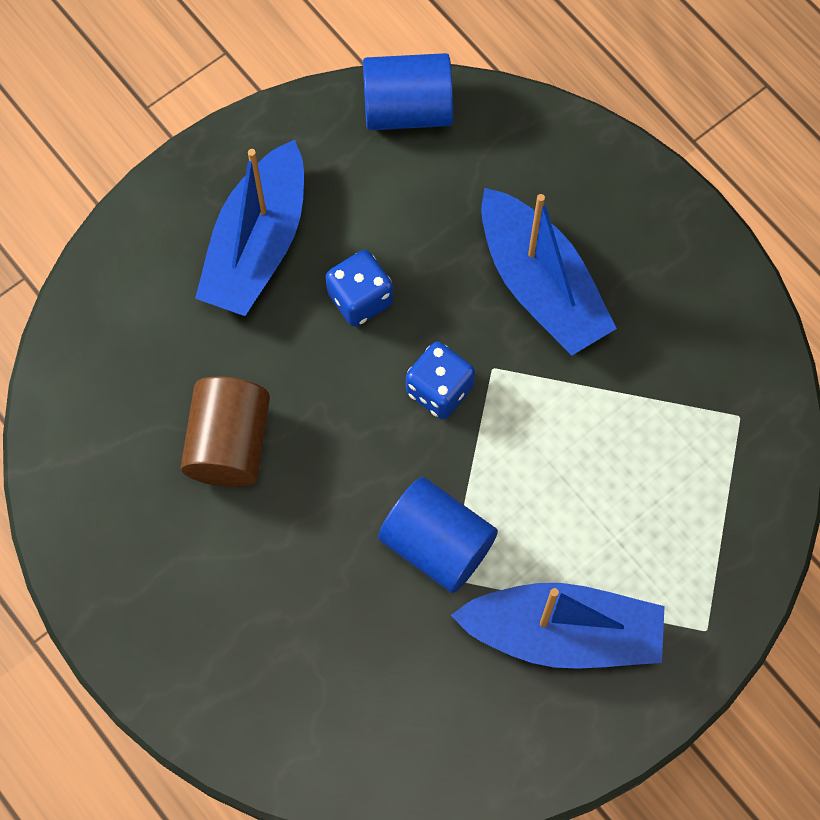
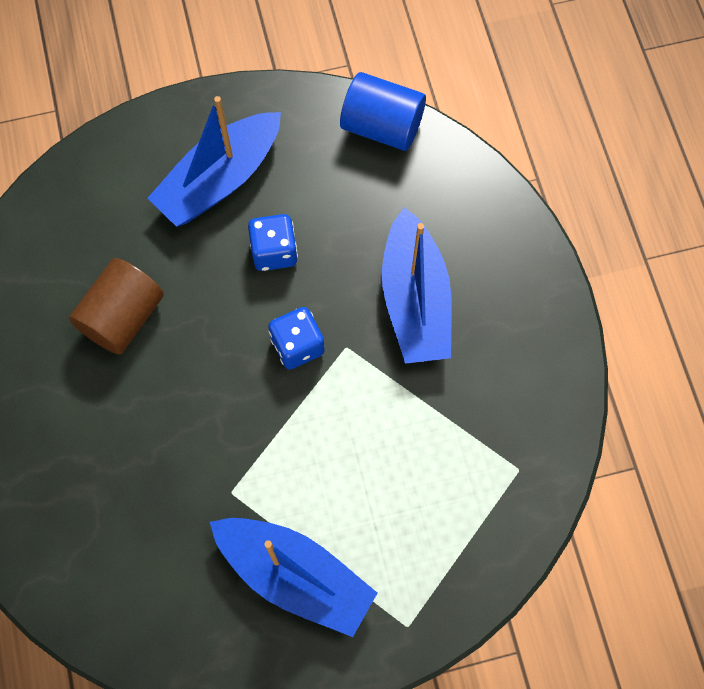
camera: 25 degrees right, 0 degrees up
blue cylinder [378,477,498,593] -> none

